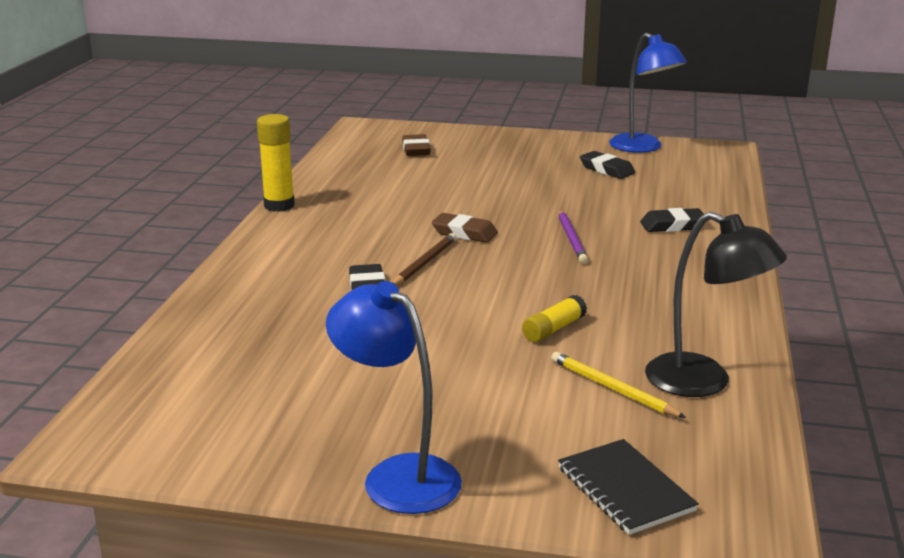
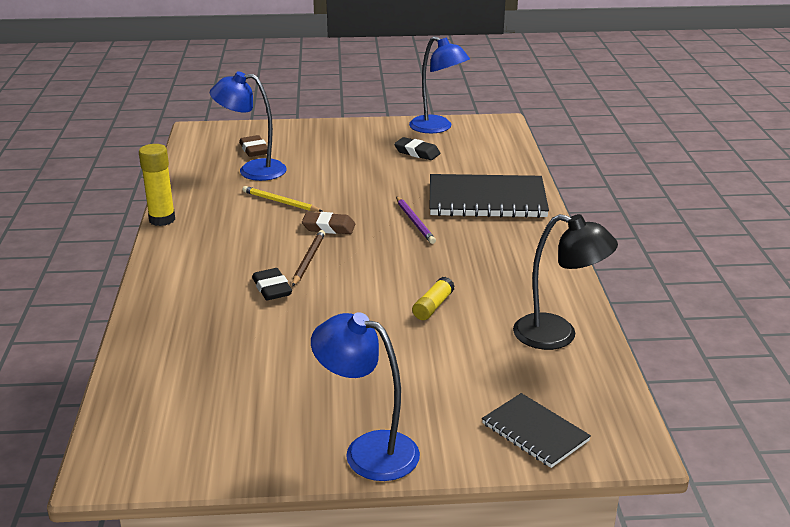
camera: 15 degrees left, 5 degrees up
yellow pencil [551,352,686,418] -> yellow pencil moved to [242,186,322,212]
black eraser [640,208,704,232] -> black notebook [430,174,549,218]
none -> blue lamp [210,71,287,181]

